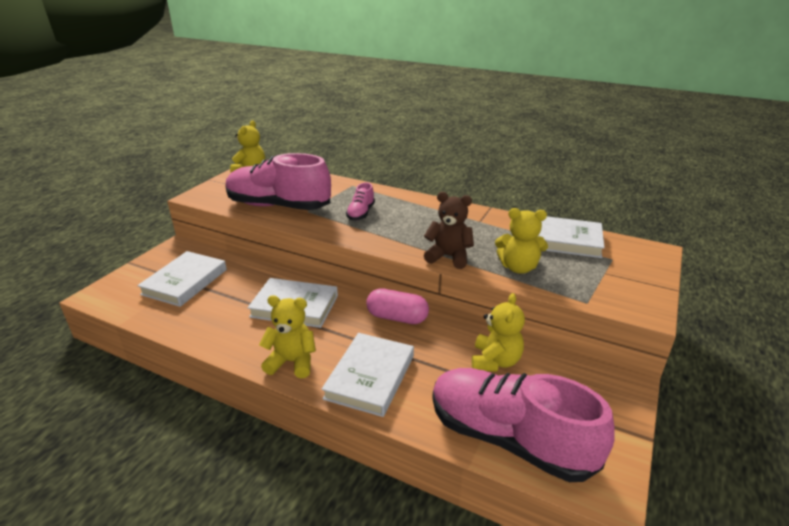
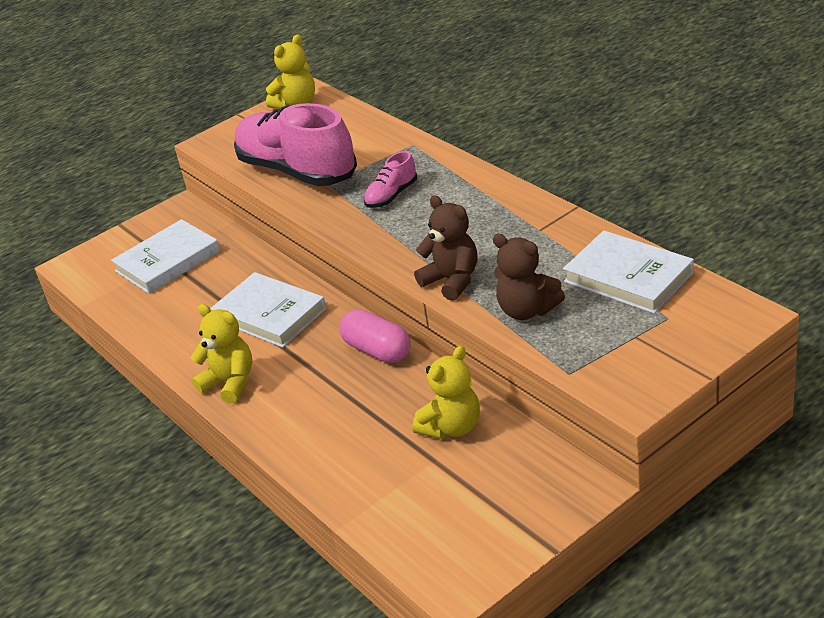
camera: 30 degrees right, 5 degrees up
white book [321,333,414,417] -> none
pink shoe [432,368,615,482] -> none
yellow teddy bear [495,208,548,274] -> brown teddy bear [493,234,565,320]

